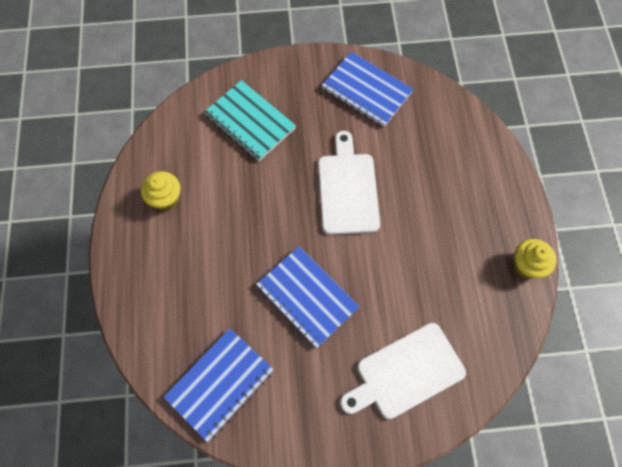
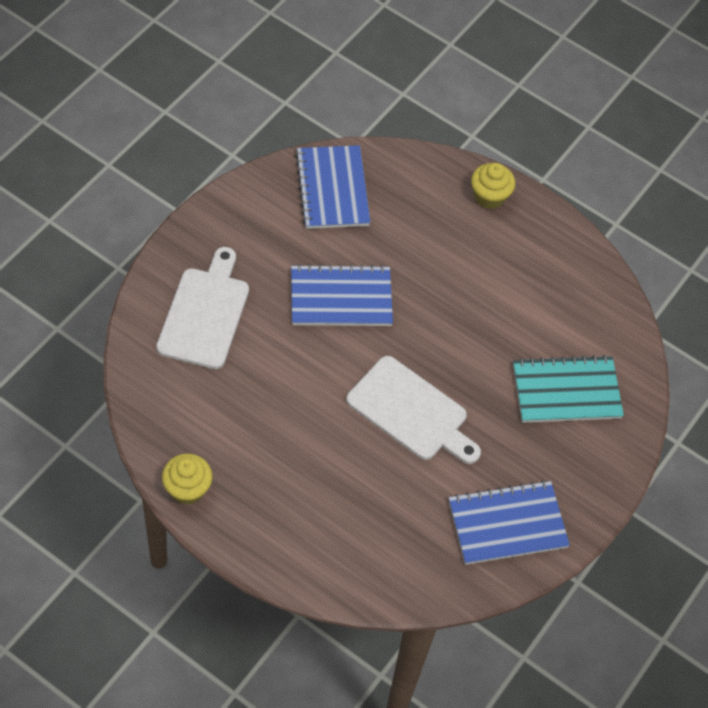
camera: 125 degrees right, 10 degrees down
yellow cupcake [141,171,180,211] -> yellow cupcake moved to [471,163,515,209]

